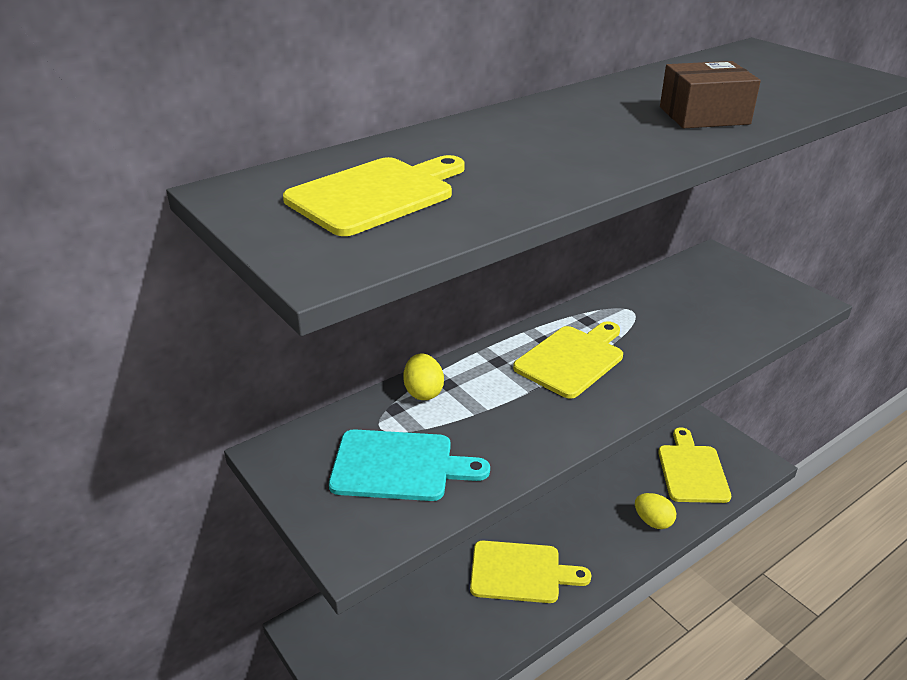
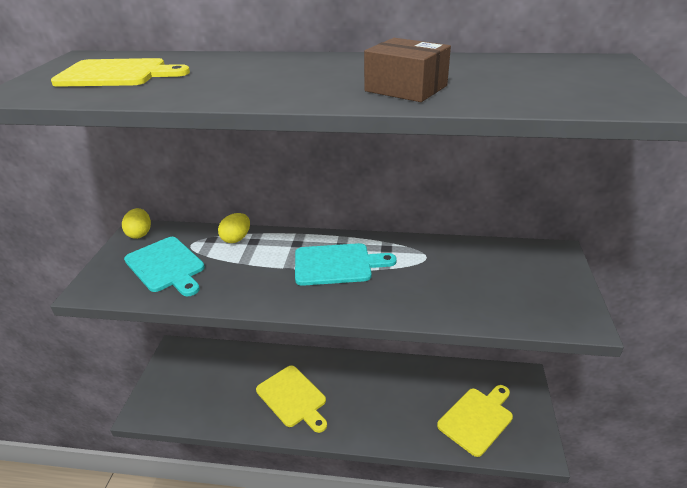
camera: 45 degrees right, 0 degrees up
yellow cutting board [513,321,623,399] -> turquoise cutting board [295,243,397,286]
yellow egg [635,493,676,529] -> yellow egg moved to [122,208,151,239]

